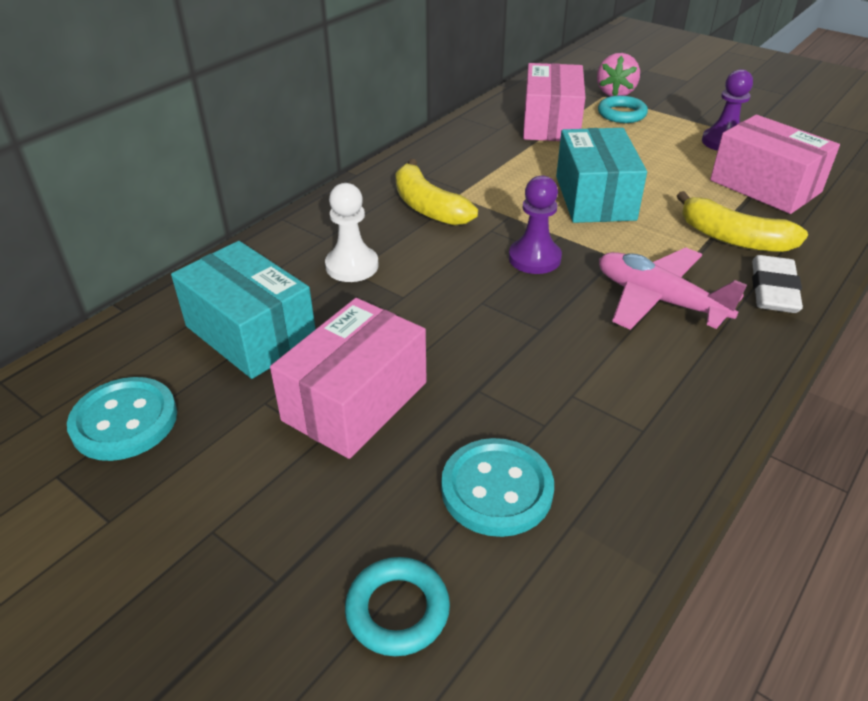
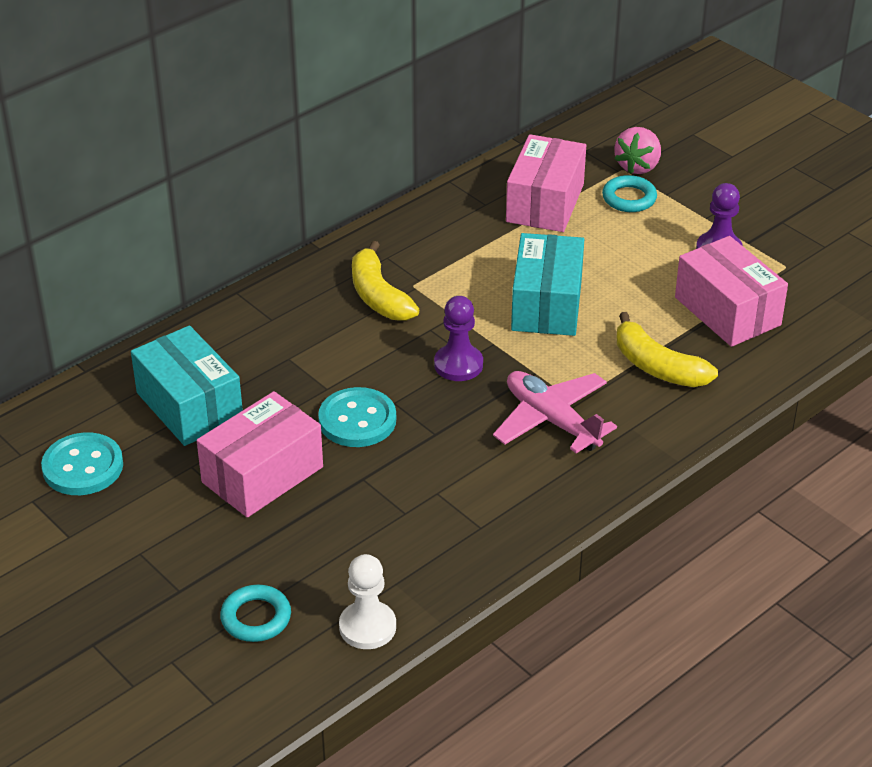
camera: 10 degrees right, 0 degrees up
white pawn [325,183,379,282] -> white pawn moved to [339,554,396,649]
turquoise button [441,438,554,537] -> turquoise button moved to [318,387,396,447]
white eraser [752,255,803,313] -> none

